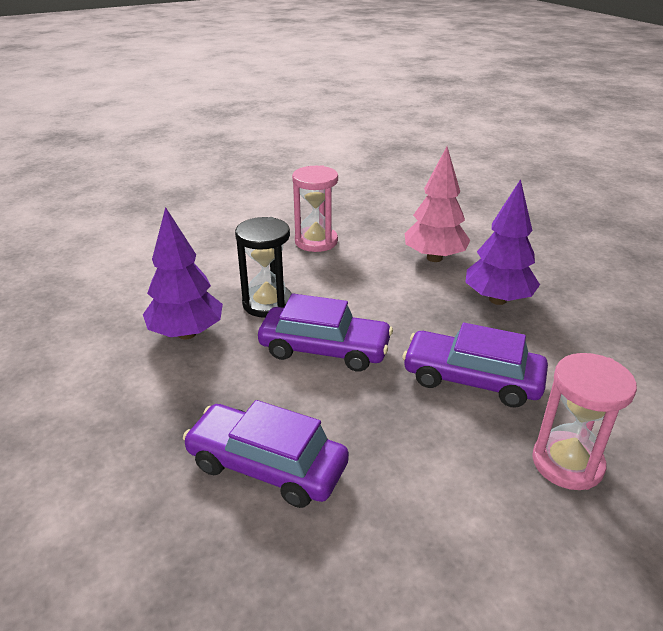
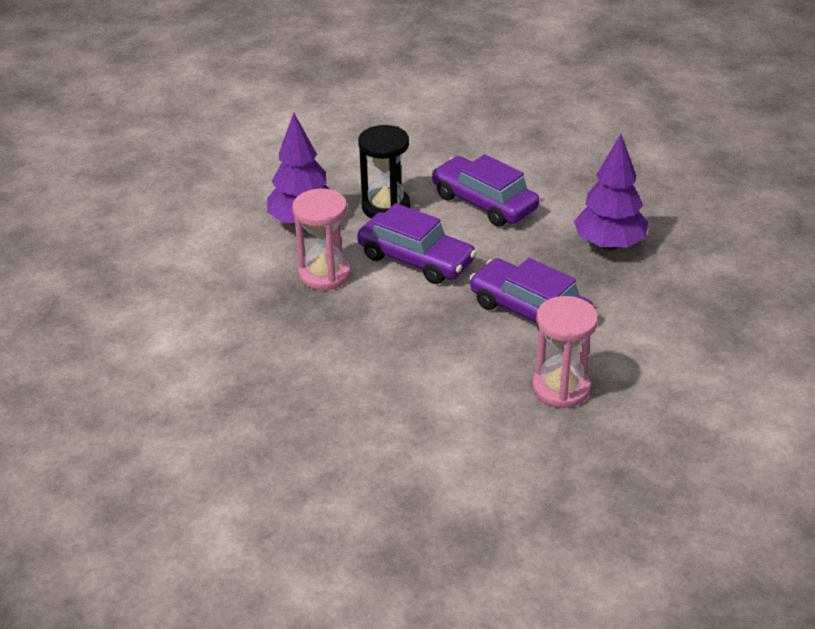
camera: 20 degrees right, 5 degrees up
purple car [183,400,349,508] -> purple car moved to [432,154,539,227]
pink hourglass [292,165,338,252] -> pink hourglass moved to [292,189,351,290]
pink tree [405,147,470,262] -> none

